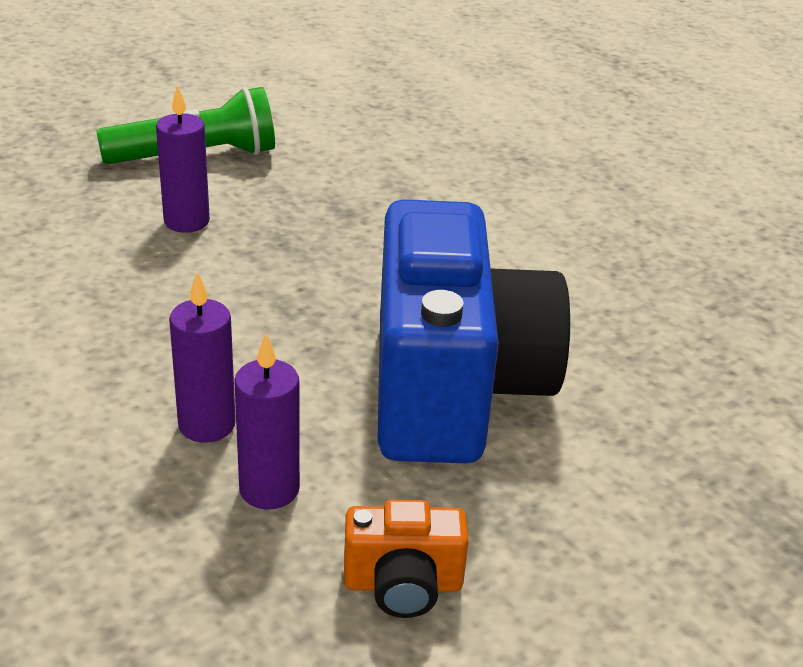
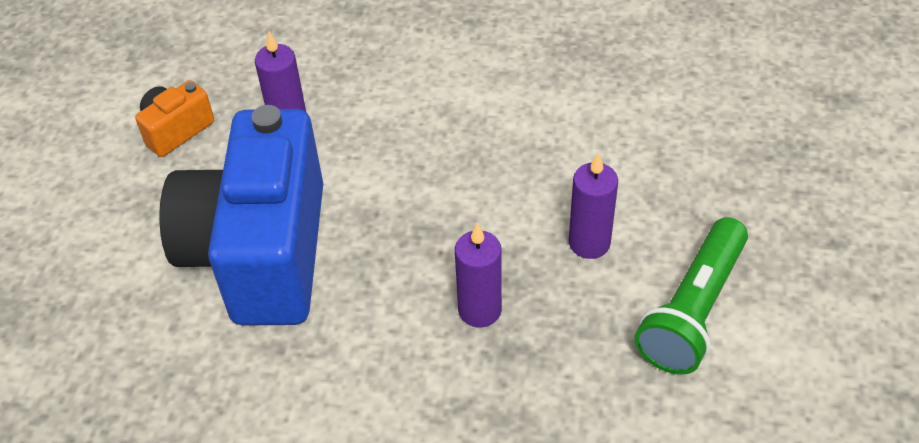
camera: 140 degrees right, 15 degrees up
purple candle [169,272,236,443] -> purple candle moved to [455,223,502,328]
blue camera [377,199,570,463] -> blue camera turned 45 degrees clockwise [159,105,323,326]

